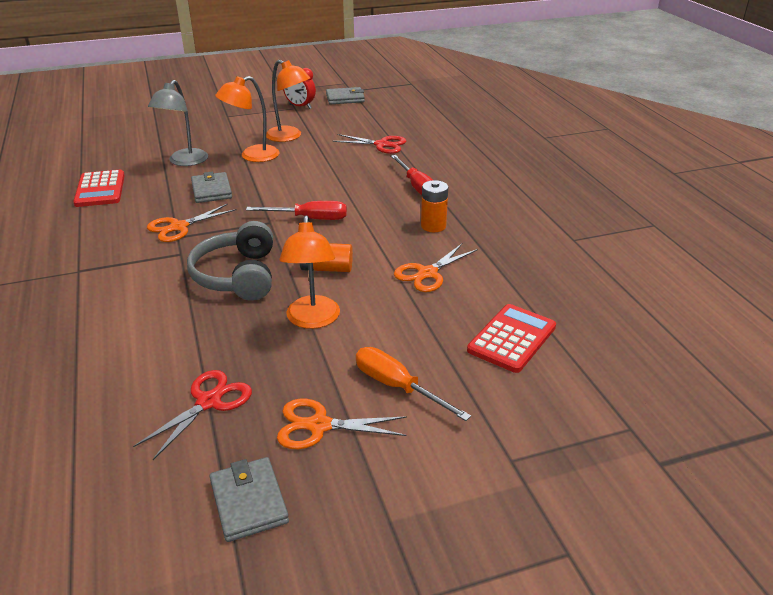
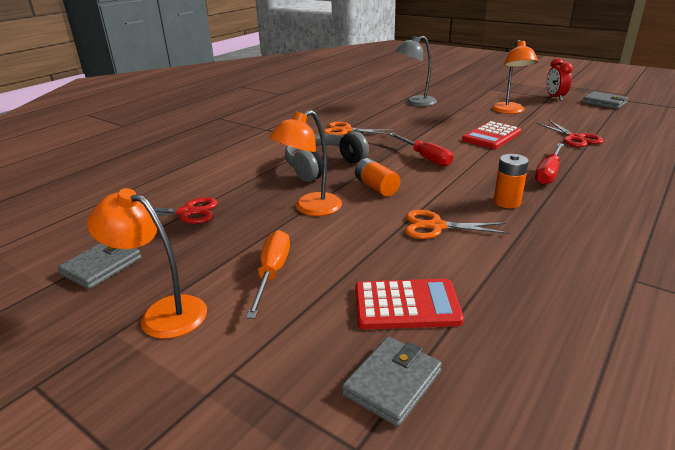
camera: 55 degrees right, 5 degrees down
red calculator [73,170,125,207] -> red calculator moved to [462,121,521,149]
grey wallet [191,172,232,203] -> grey wallet moved to [342,337,442,427]
orange lamp [215,76,279,162] -> orange lamp moved to [87,188,207,339]
orange scissors [277,399,407,449] -> none

